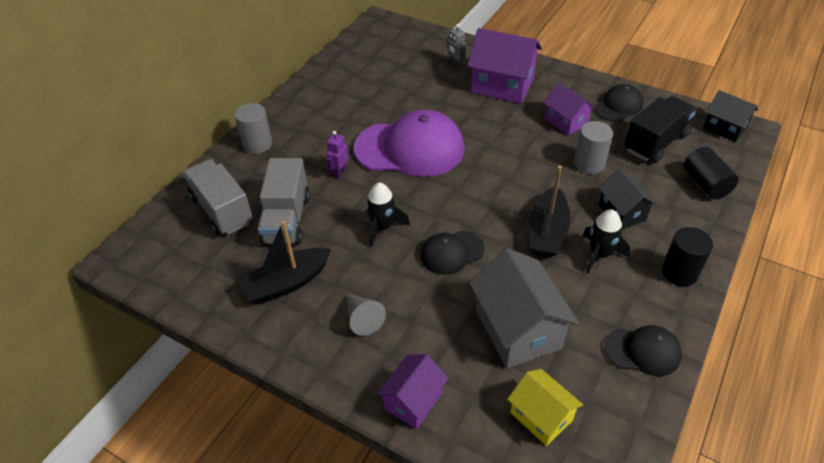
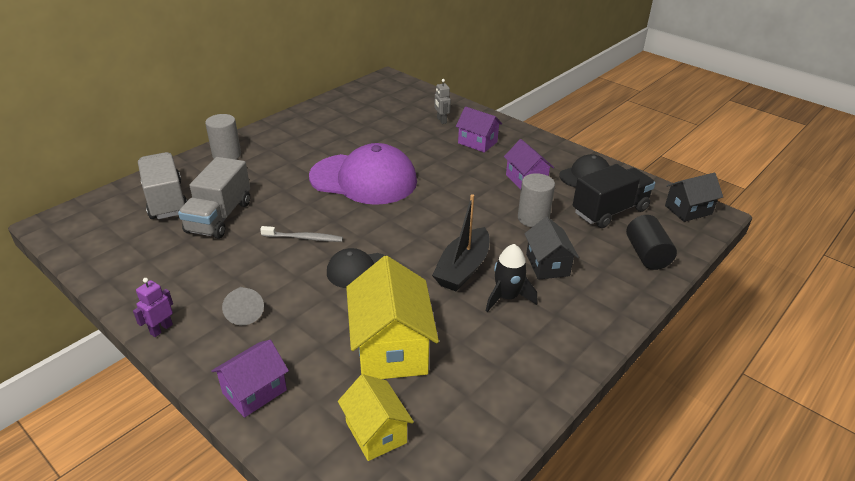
camera: 10 degrees right, 10 degrees down
black boat [238,221,331,305] -> none
purple robot [326,131,349,179] -> purple robot moved to [133,278,173,337]
black rocket [366,183,410,247] -> grey toothbrush [260,226,343,242]
purple house [467,28,542,104] -> purple house [456,107,502,153], size x0.60
grey house [469,248,579,368] -> yellow house [346,256,439,379]
black cap [604,325,682,376] -> none
black cylinder [662,227,713,286] -> none
black house [703,90,758,142] -> black house turned 75 degrees counterclockwise [665,173,723,222]

